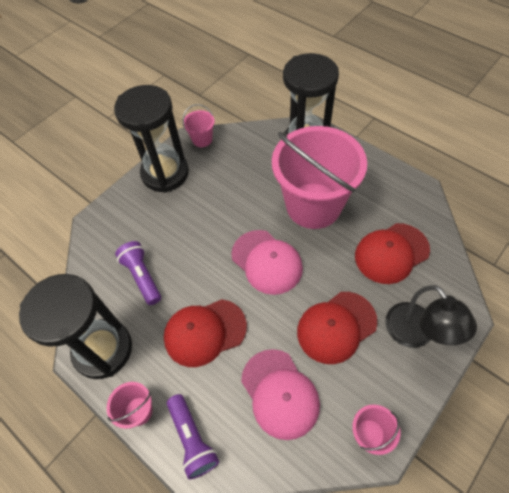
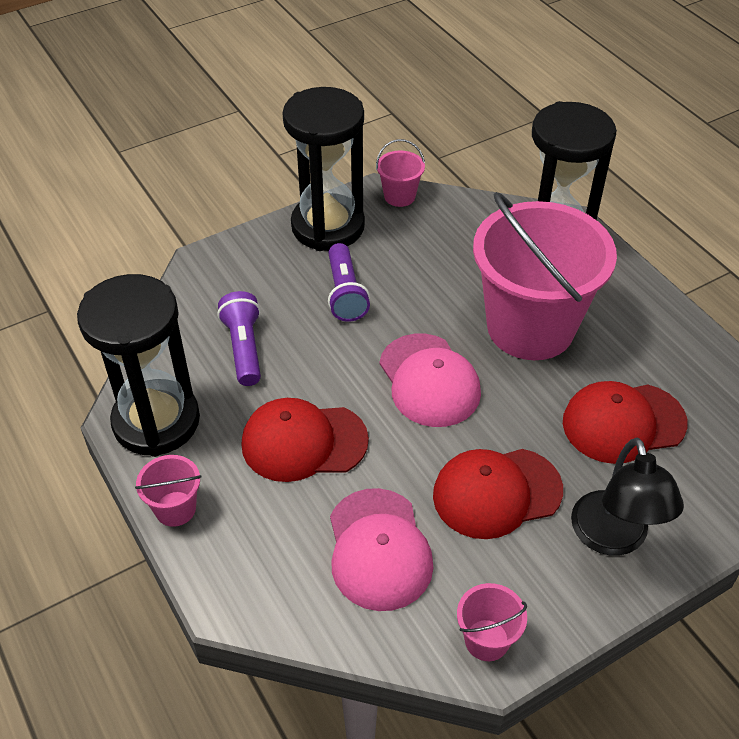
camera: 15 degrees right, 10 degrees down
purple flashlight [167,394,219,479] -> purple flashlight moved to [328,243,370,322]

